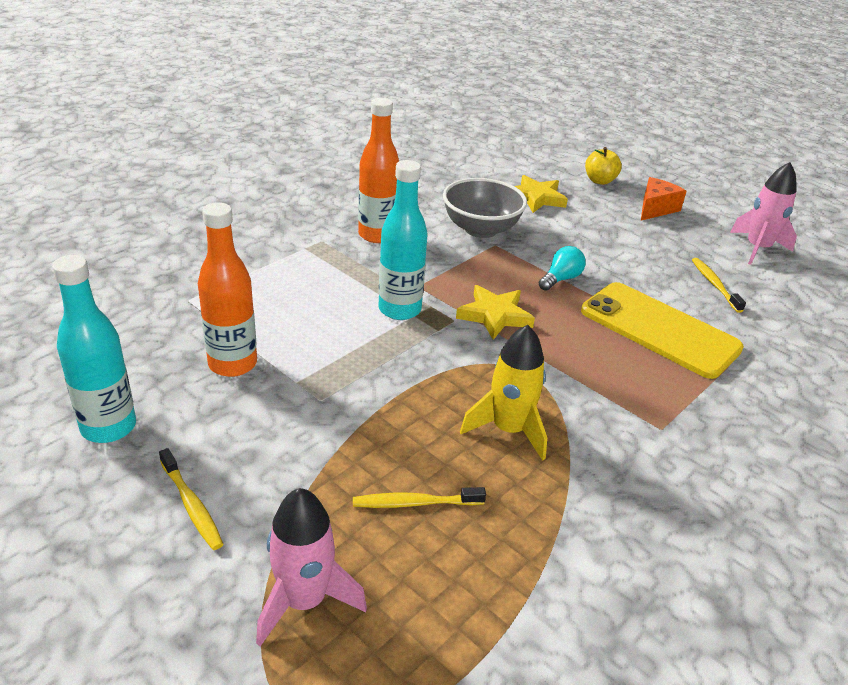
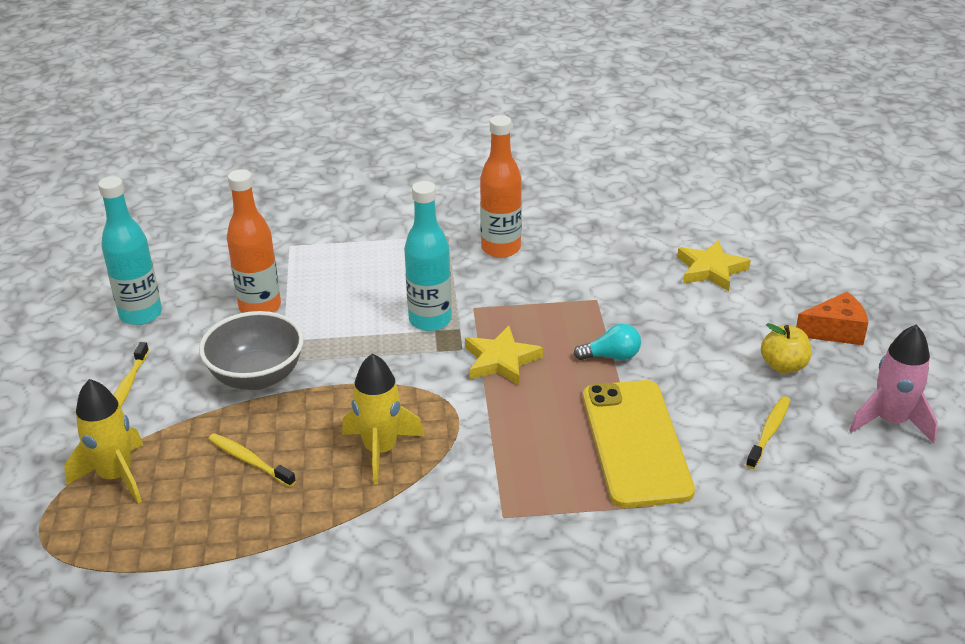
camera: 45 degrees right, 0 degrees up
pink rocket [256,488,367,646] -> yellow rocket [64,379,143,504]
grey bowl [443,178,527,238] -> grey bowl moved to [199,311,304,390]
yellow apple [585,147,622,185] -> yellow apple moved to [761,323,811,373]

